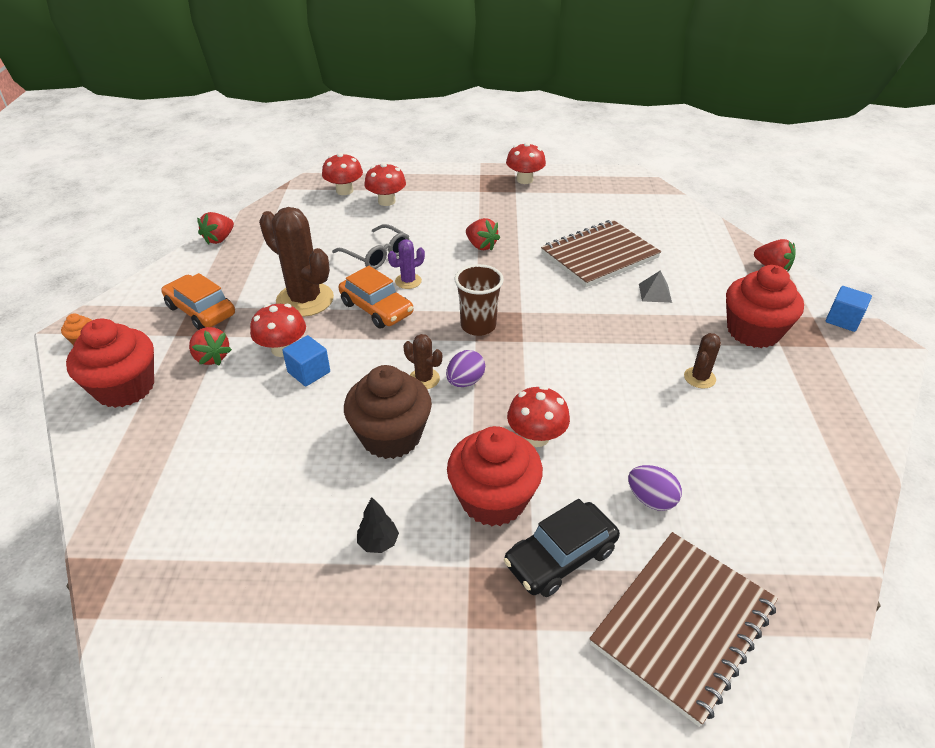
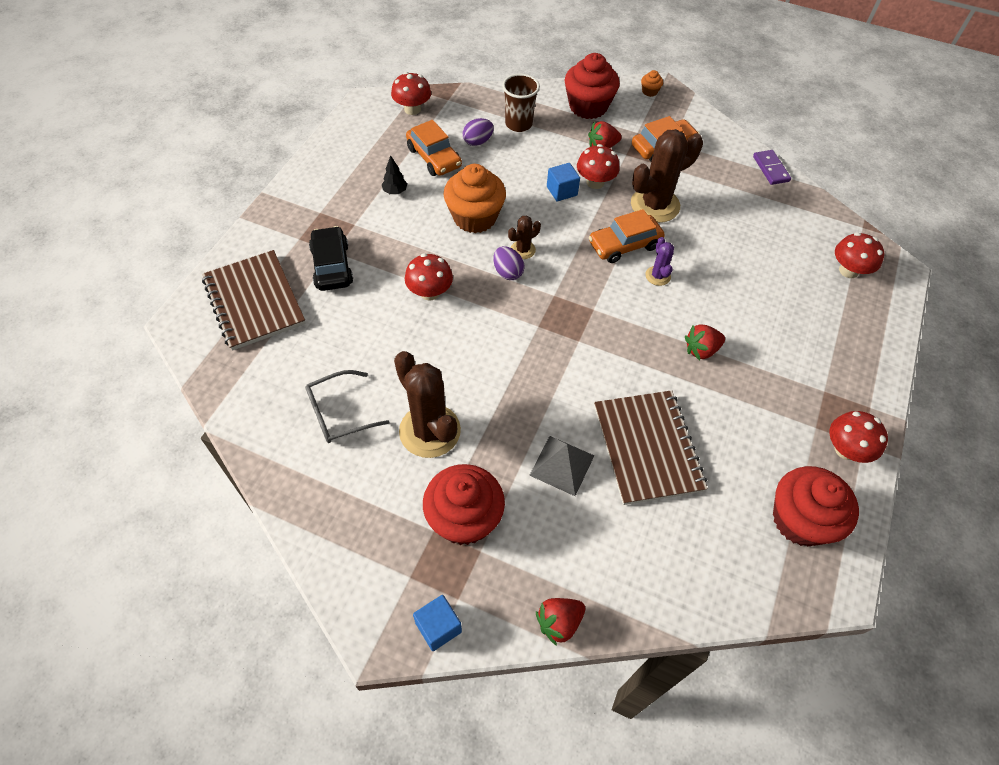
camera: 110 degrees right, 15 degrees up
red strawberry [197,212,234,245] -> purple domino [753,150,791,185]
grey glasses [332,224,409,269] -> grey glasses moved to [305,370,389,443]
brown cupcake [344,365,432,459] -> orange cupcake [443,164,506,233]
red mushroom [364,163,406,206] -> red mushroom moved to [391,72,431,115]
red cupcake [447,426,543,526] -> red cupcake moved to [773,466,859,546]
brown cup [455,264,504,336] -> brown cup moved to [502,74,540,132]
purple egg [628,465,682,511] -> purple egg moved to [463,118,494,146]
grey pyramid [639,271,672,303] -> grey pyramid [529,436,594,496], size x1.52
brown cactus [684,333,721,389] -> brown cactus [394,351,461,458], size x2.07
none -> orange car [406,120,462,176]

